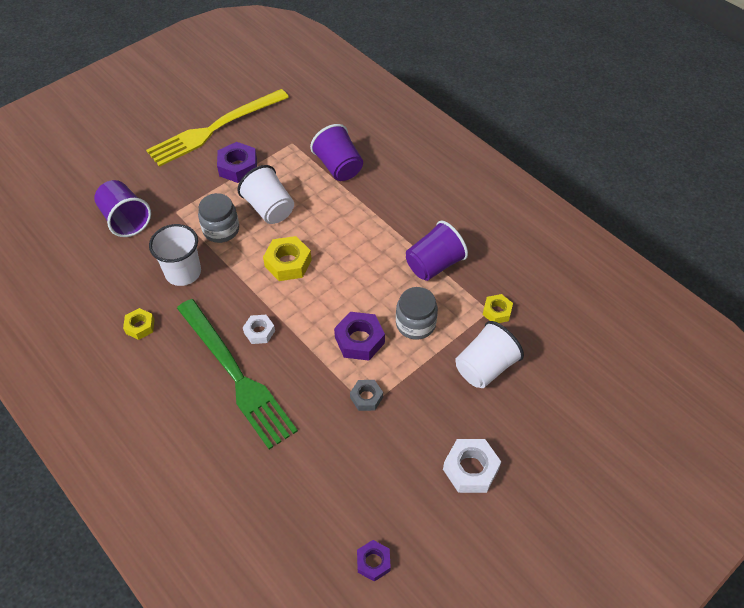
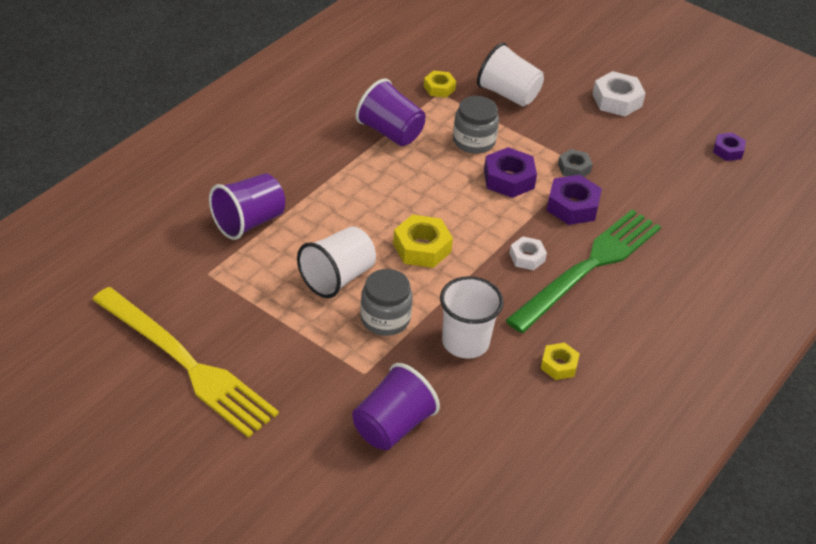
camera: 105 degrees left, 10 degrees down
purple nut [217,142,257,183] -> purple nut moved to [546,175,602,225]

